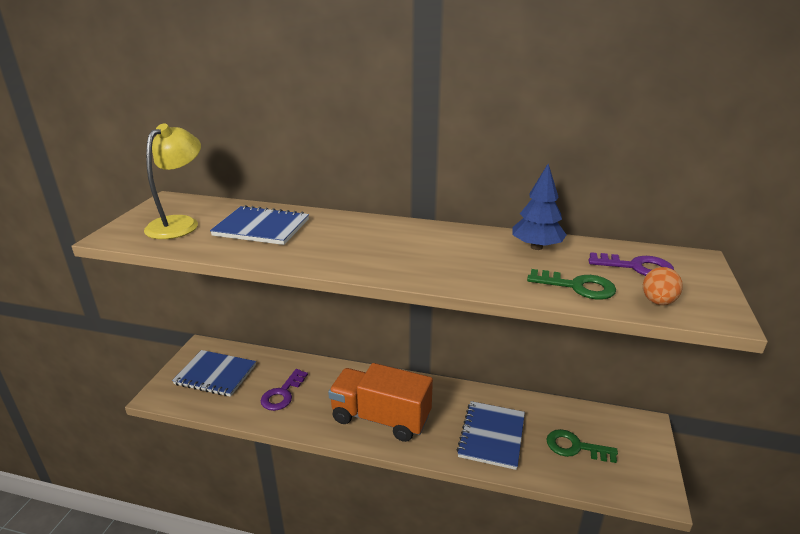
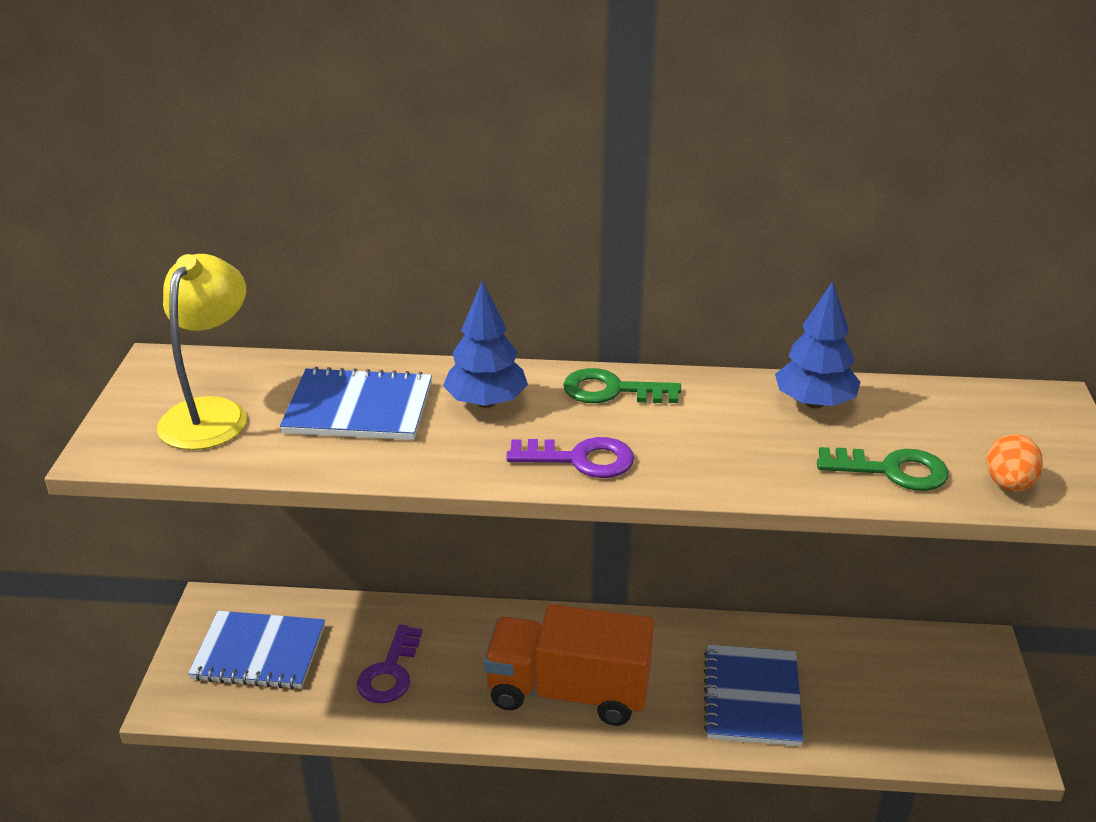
camera: 10 degrees left, 5 degrees up
green key [546,429,618,463] -> green key moved to [563,368,681,403]
purple key [589,252,674,276] -> purple key moved to [506,437,634,478]
none -> blue tree [443,281,528,408]

